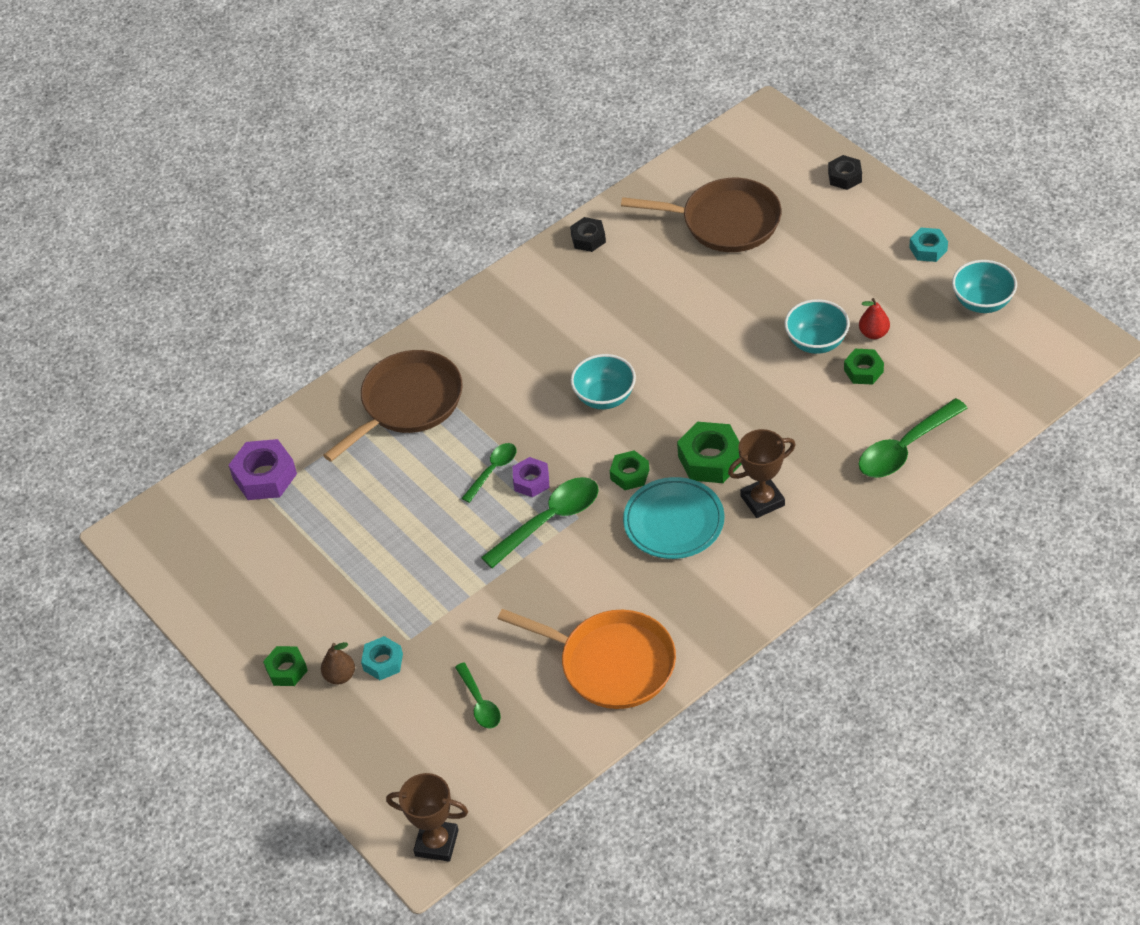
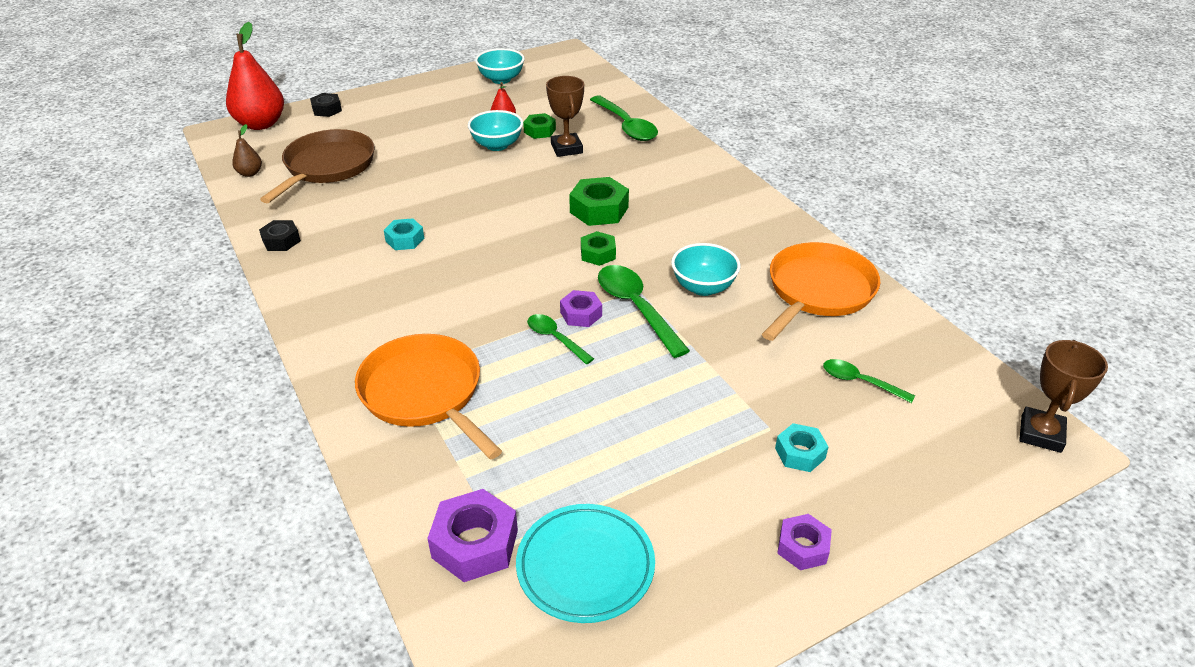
camera: 85 degrees left, 10 degrees down
green nut [263,646,308,686] -> purple nut [777,514,832,570]
brown pear [321,642,355,685] -> brown pear moved to [232,124,262,177]
brown pan [323,350,463,462] -> orange pan [355,334,502,460]
green spoon [455,663,501,728] -> green spoon turned 135 degrees counterclockwise [823,359,915,403]
turquoise bowl [571,354,636,409] -> turquoise bowl moved to [671,243,741,296]
turquoise plate [623,477,725,559] -> turquoise plate moved to [516,504,655,623]
brown trophy [728,429,796,518] -> brown trophy moved to [546,76,584,157]
turquoise nut [909,228,948,262] -> turquoise nut moved to [384,218,424,250]
none -> red pear [226,22,284,130]

